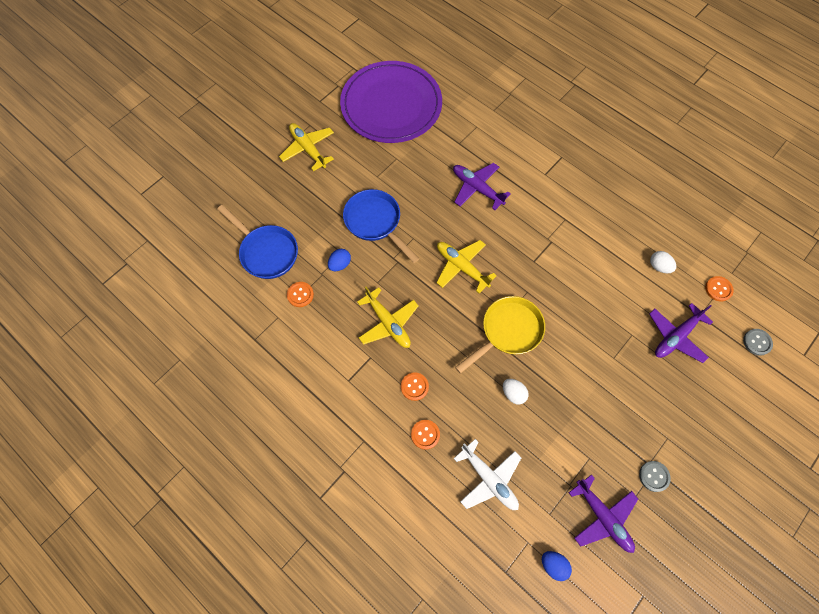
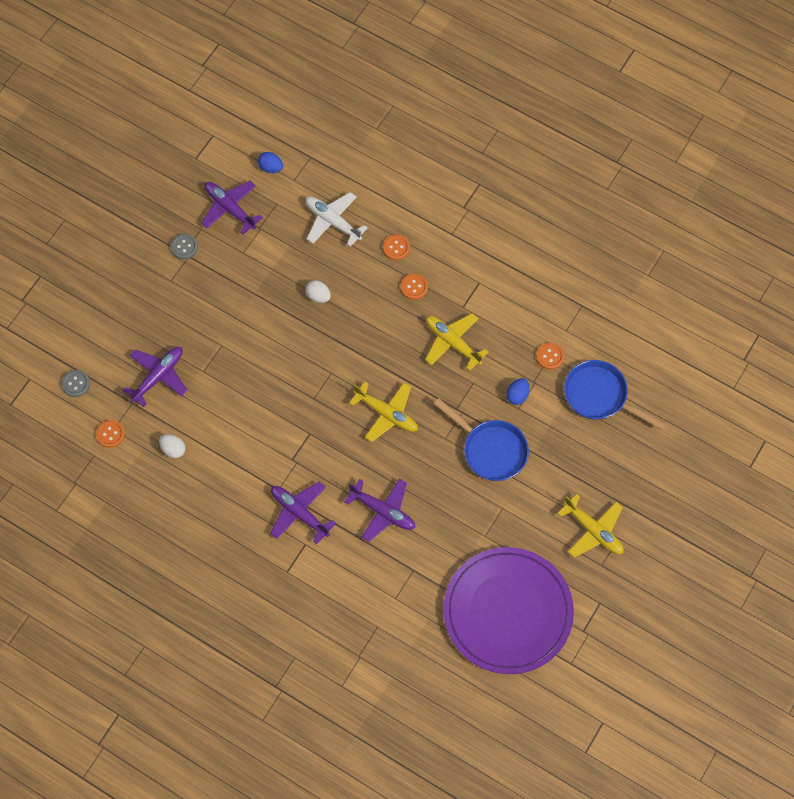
camera: 170 degrees right, 0 degrees up
yellow pan [455,296,545,374] -> none
none -> purple plane [270,482,336,544]

